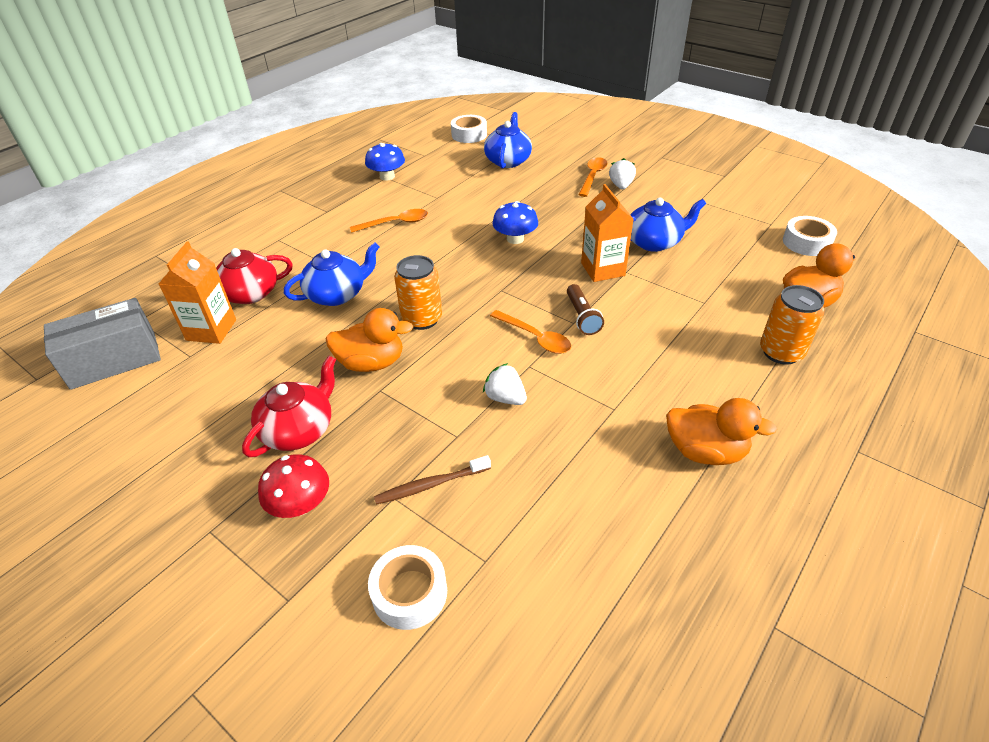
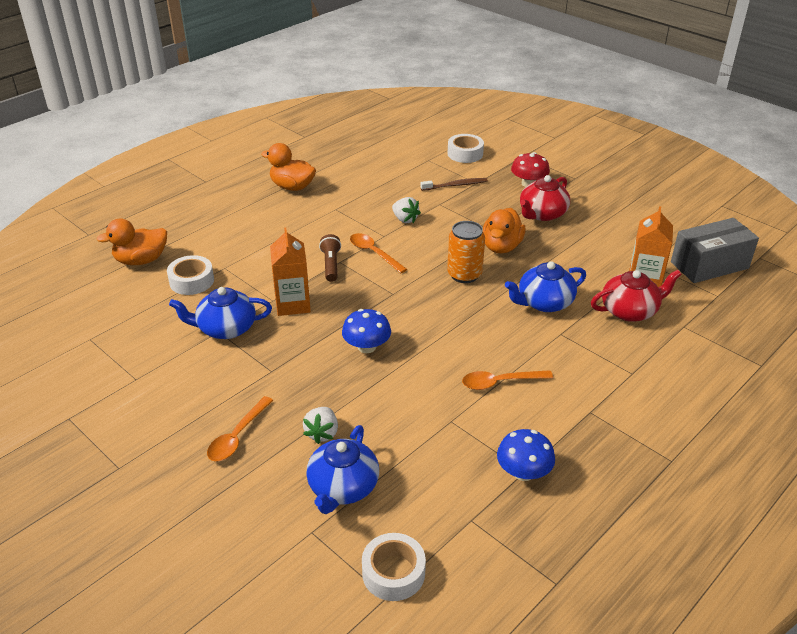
camera: 175 degrees left, 5 degrees down
orange duck [326,308,413,372] -> orange duck turned 75 degrees counterclockwise [483,208,526,253]
white strawberry [609,158,636,189] -> white strawberry moved to [303,407,338,444]
orange can [760,285,824,365] -> none
white tape [783,216,837,256] -> white tape moved to [167,255,214,295]

